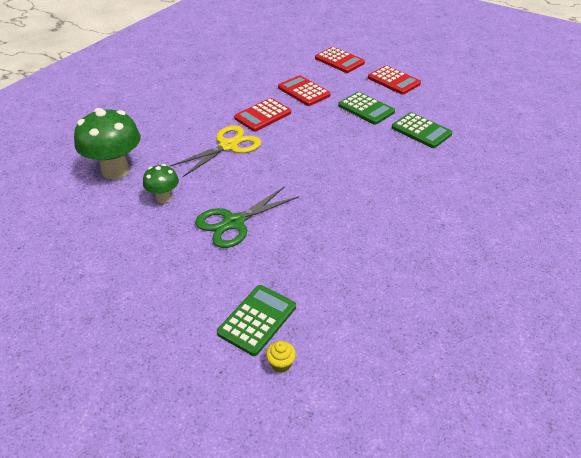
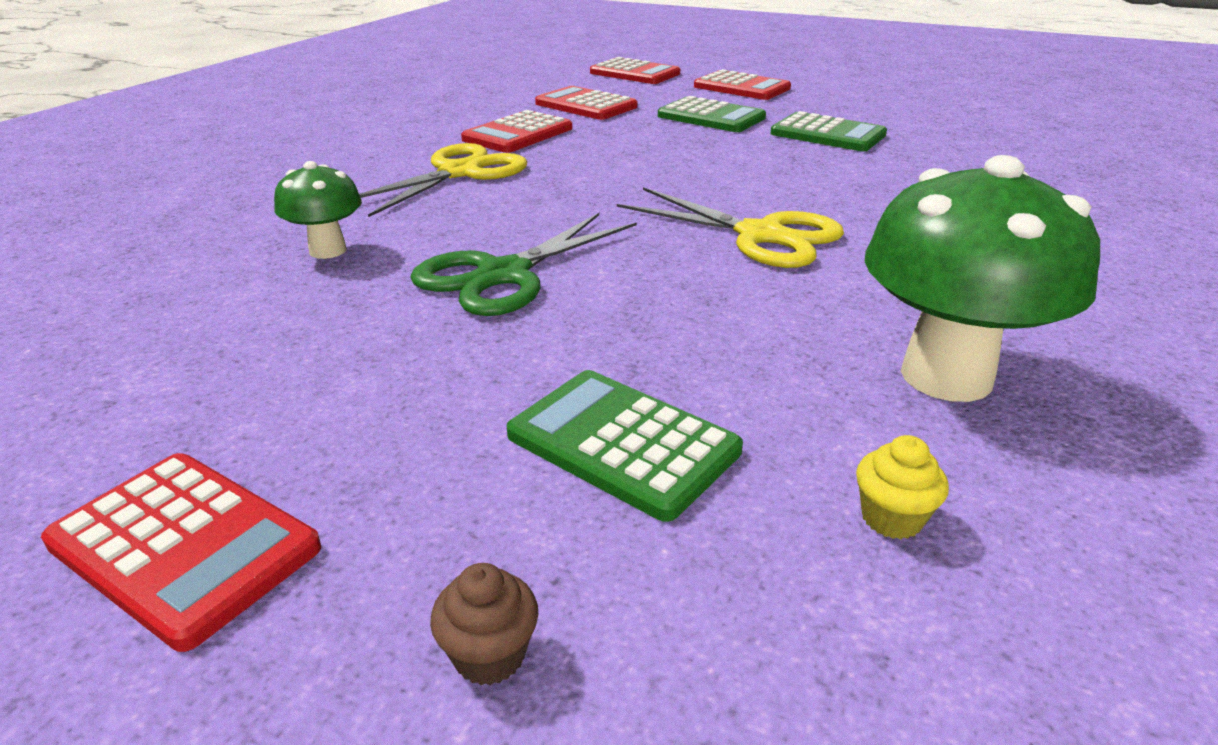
camera: 10 degrees left, 10 degrees down
green mushroom [74,108,140,179] -> green mushroom moved to [865,155,1100,402]
green calculator [217,285,296,356] -> green calculator turned 75 degrees counterclockwise [507,370,743,522]
yellow cupcake [266,341,296,373] -> yellow cupcake moved to [856,435,949,539]
none -> red calculator [41,453,321,652]
none -> brown cupcake [430,563,538,685]
none -> yellow scissors [617,187,844,268]

